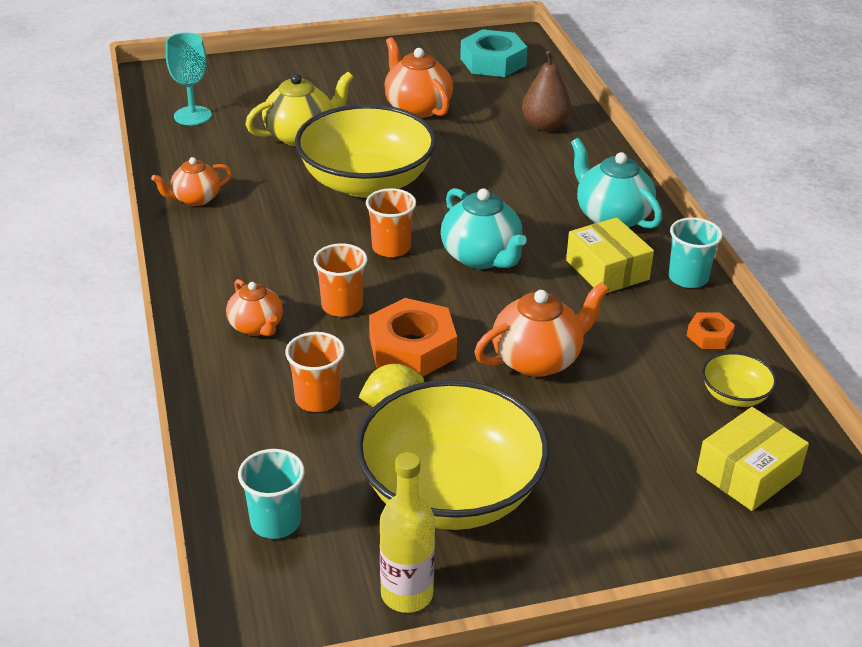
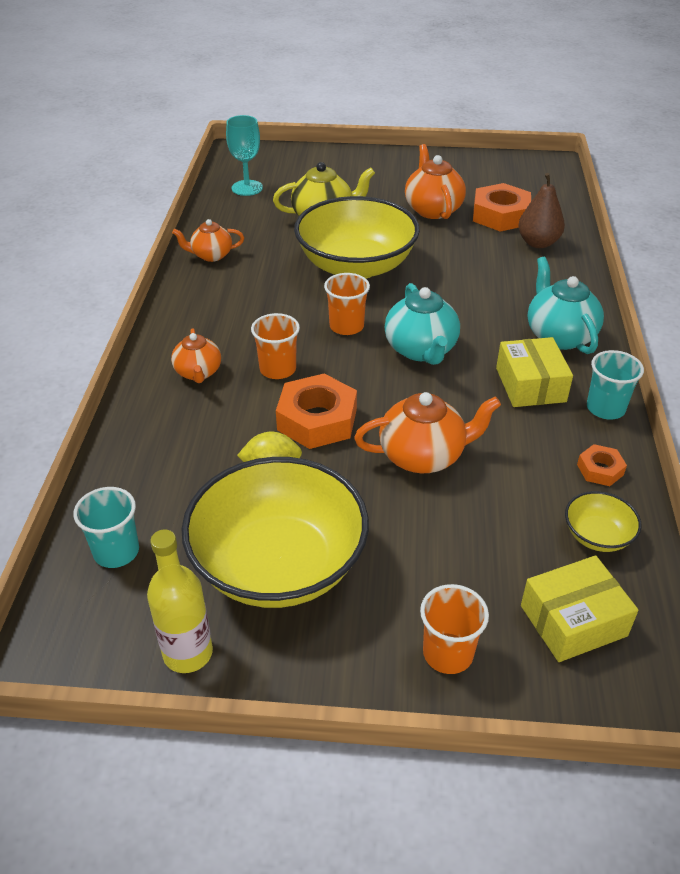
camera: 20 degrees right, 5 degrees up
orange cup [285,332,345,412] -> orange cup moved to [420,584,489,674]
turquoise nut [460,29,527,77] -> none
none -> orange nut [473,183,531,232]

